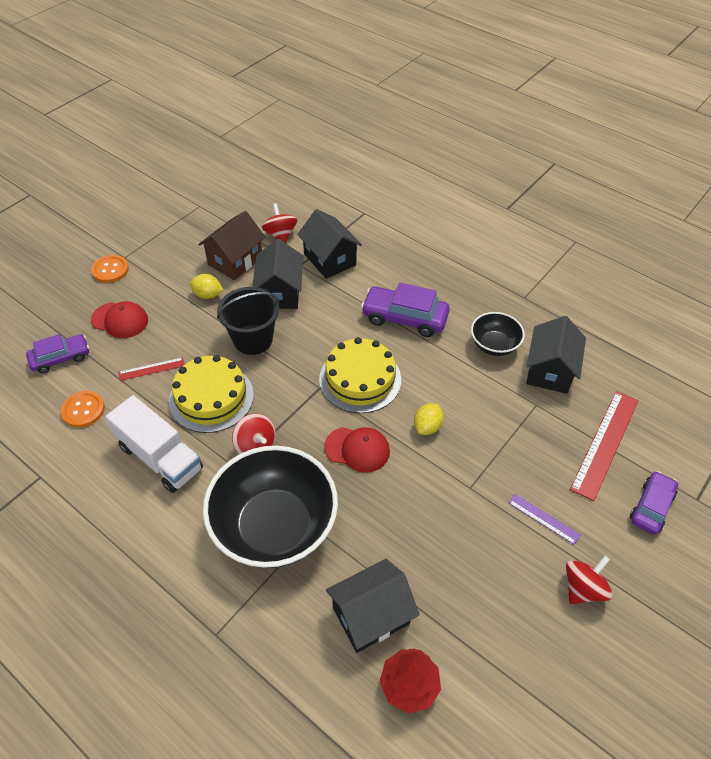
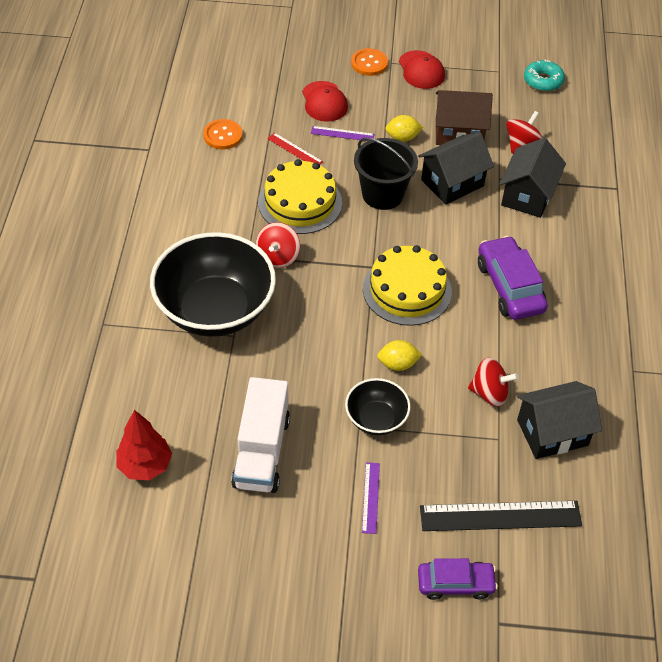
camera: 55 degrees right, 0 degrees up
purple car [26,334,89,373] -> none
white truck [106,395,203,493] -> white truck moved to [231,377,290,493]
yellow lemon [189,274,223,299] -> yellow lemon turned 75 degrees counterclockwise [385,115,423,142]
red cap [324,427,390,473] -> red cap moved to [399,50,445,89]
black house [326,559,420,653] -> none
black bowl [471,312,525,356] -> black bowl moved to [345,378,411,435]
red spinning top [566,556,613,604] -> red spinning top moved to [468,358,518,407]
red ruler [570,391,638,501] -> black ruler [420,501,582,531]
none -> purple ruler [311,126,374,141]
none -> turquoise donut [524,59,565,92]

